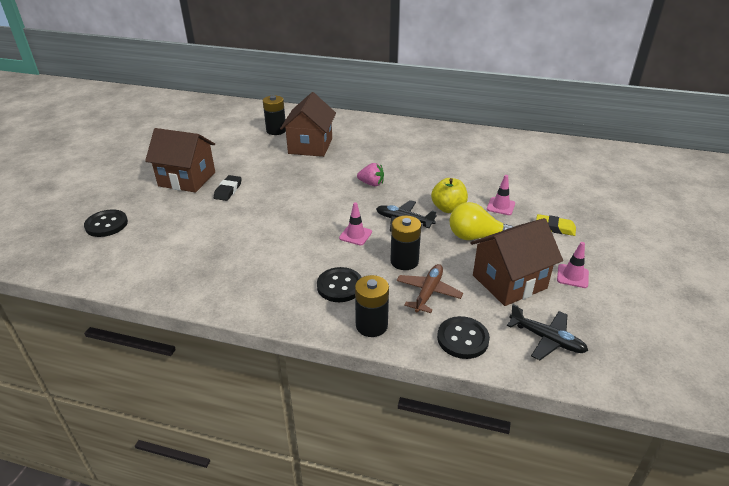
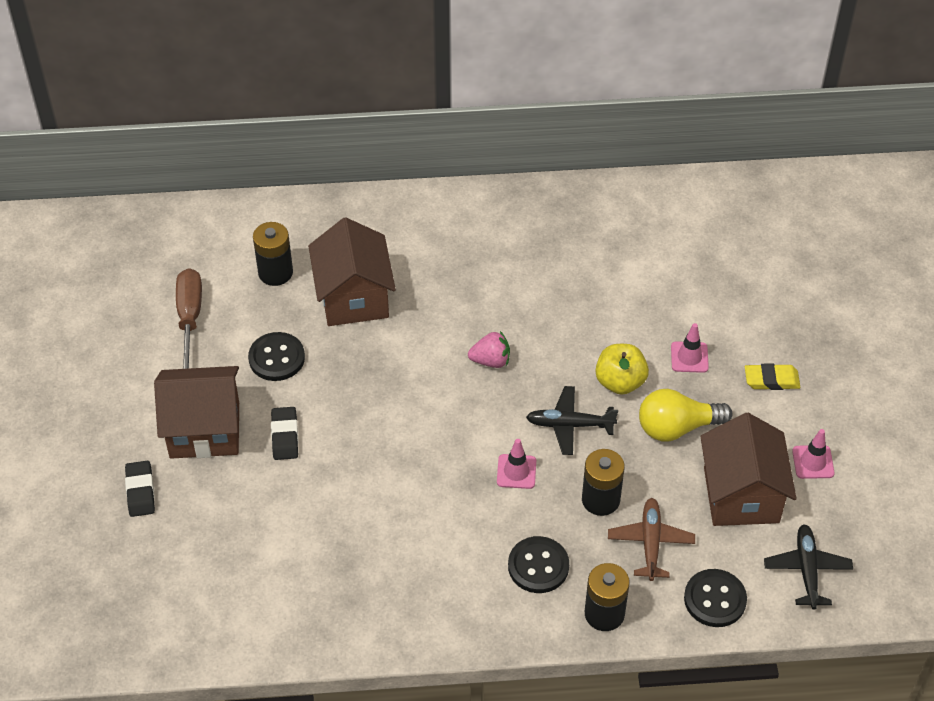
camera: 20 degrees left, 15 degrees up
black button [84,209,128,237] -> black button moved to [248,332,305,381]
brown house [470,218,563,306] -> brown house turned 45 degrees counterclockwise [700,413,797,526]
black plane [507,304,588,360] -> black plane turned 105 degrees counterclockwise [764,524,853,609]
none -> black eraser [125,461,155,517]
none -> brown screwdriver [176,268,202,369]

